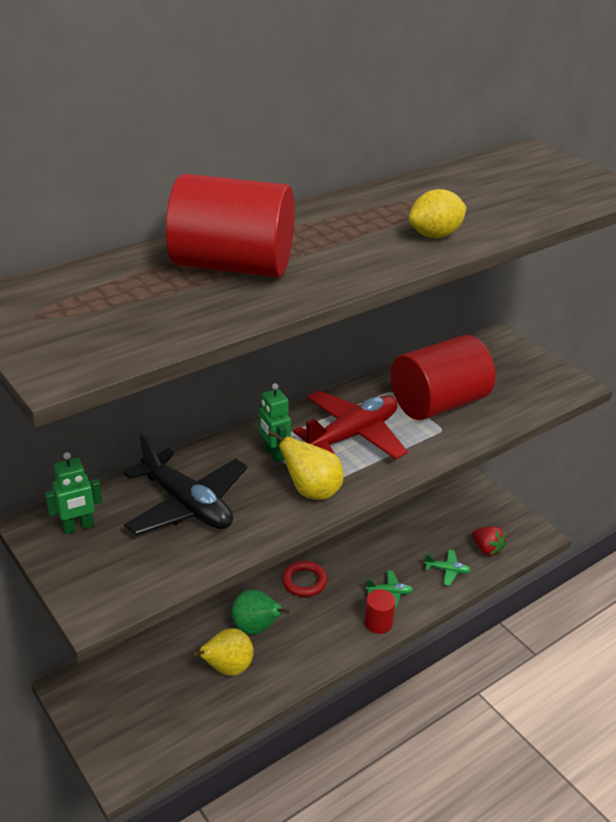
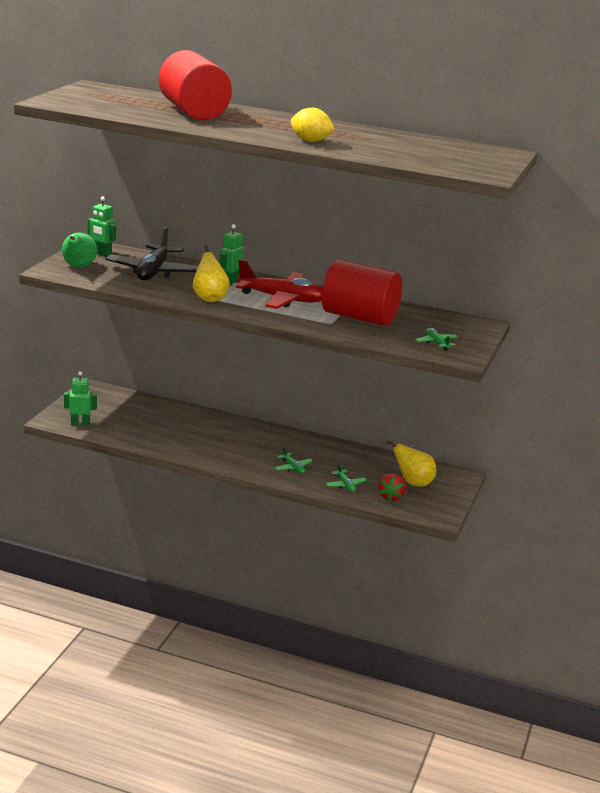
camera: 55 degrees right, 10 degrees down
yellow pear [191,628,254,676] -> yellow pear moved to [386,440,437,487]
green pear [232,590,290,635] -> green pear moved to [62,232,97,267]
red ring [282,561,328,597] -> none
red cylinder [364,589,396,634] -> none
none -> green robot [64,371,97,426]
none -> green plane [415,328,458,351]

